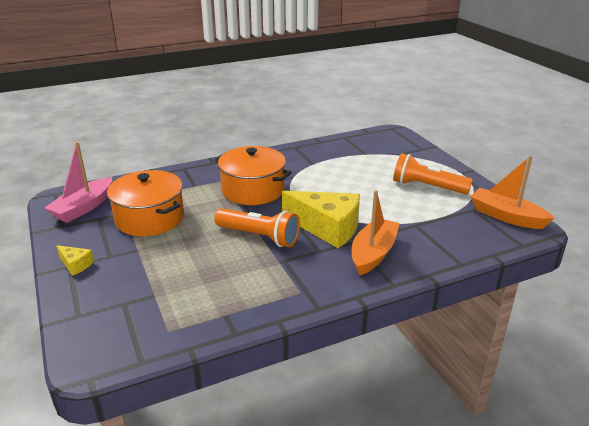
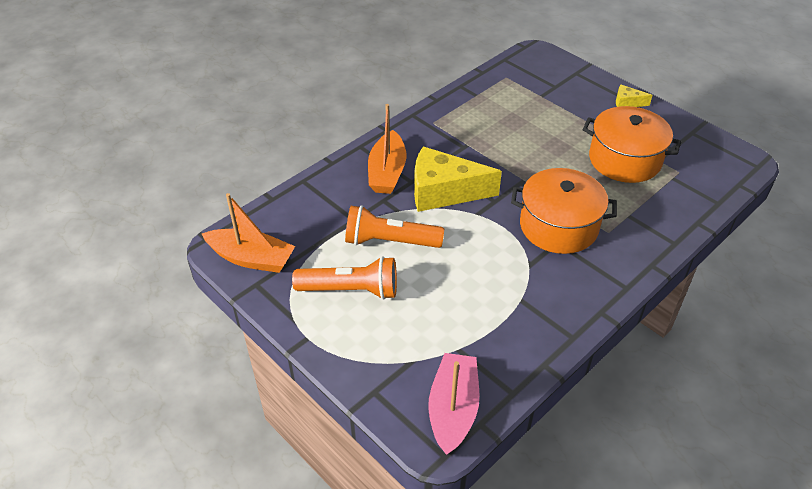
camera: 160 degrees right, 15 degrees up
pink boat [45,142,112,223] -> pink boat moved to [428,353,479,455]
orange flashlight [214,208,300,247] -> orange flashlight moved to [345,205,444,248]

